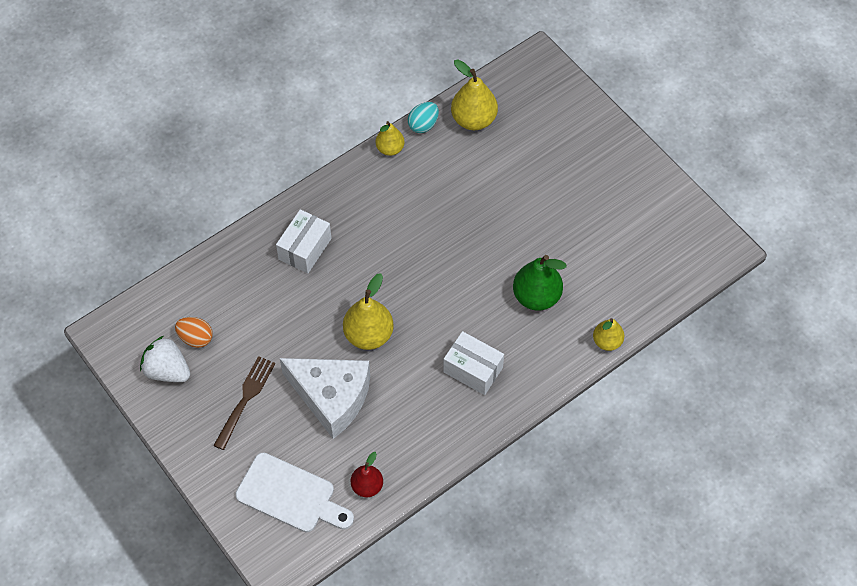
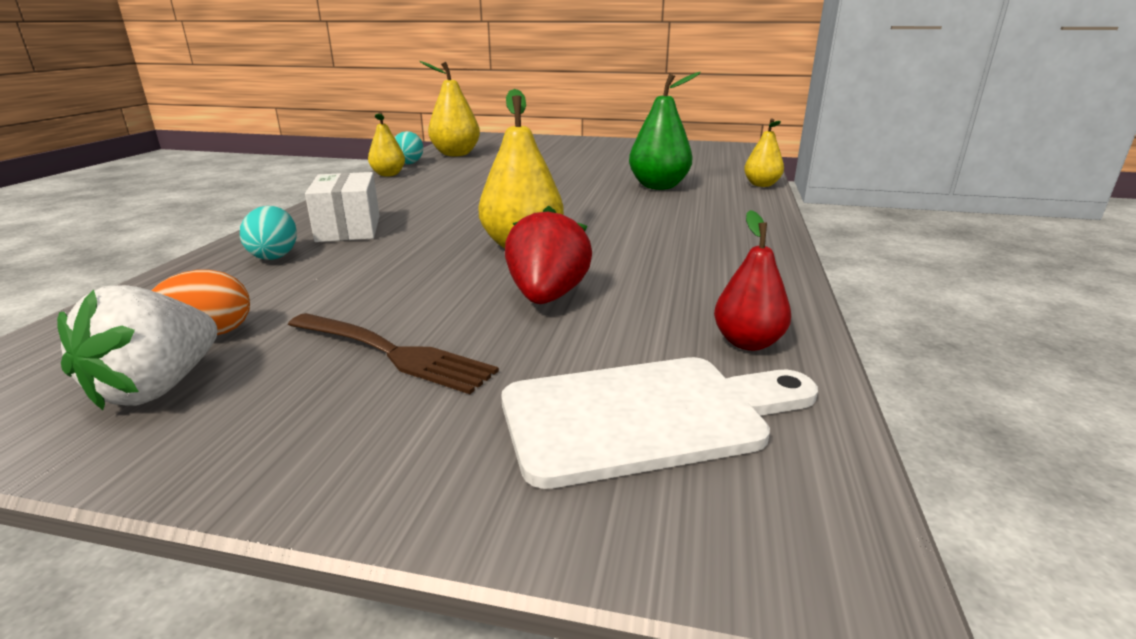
camera: 40 degrees left, 35 degrees down
white strawberry [140,336,190,382] -> white strawberry turned 60 degrees counterclockwise [57,285,218,410]
brown fork [213,356,275,450] -> brown fork turned 135 degrees clockwise [288,313,499,394]
white cheese [280,358,370,439] -> red strawberry [505,205,592,304]
white box [443,331,504,395] -> none
none -> turquoise egg [240,206,297,260]

